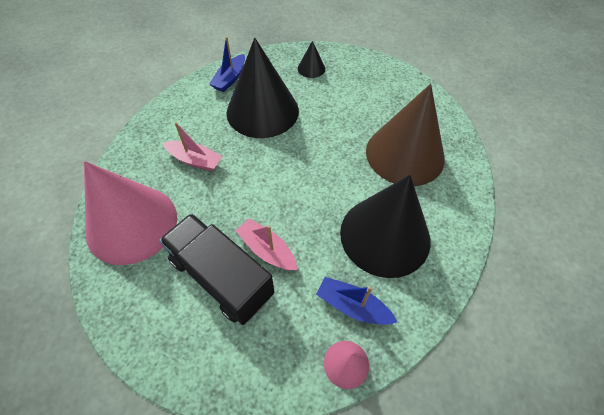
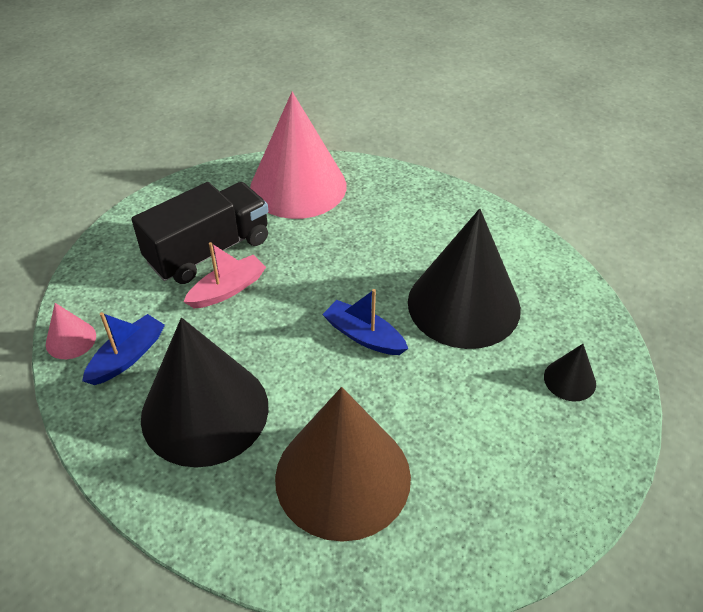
camera: 100 degrees right, 10 degrees down
pink boat [163,122,223,171] -> none
blue boat [209,37,245,92] -> blue boat moved to [322,289,408,355]

